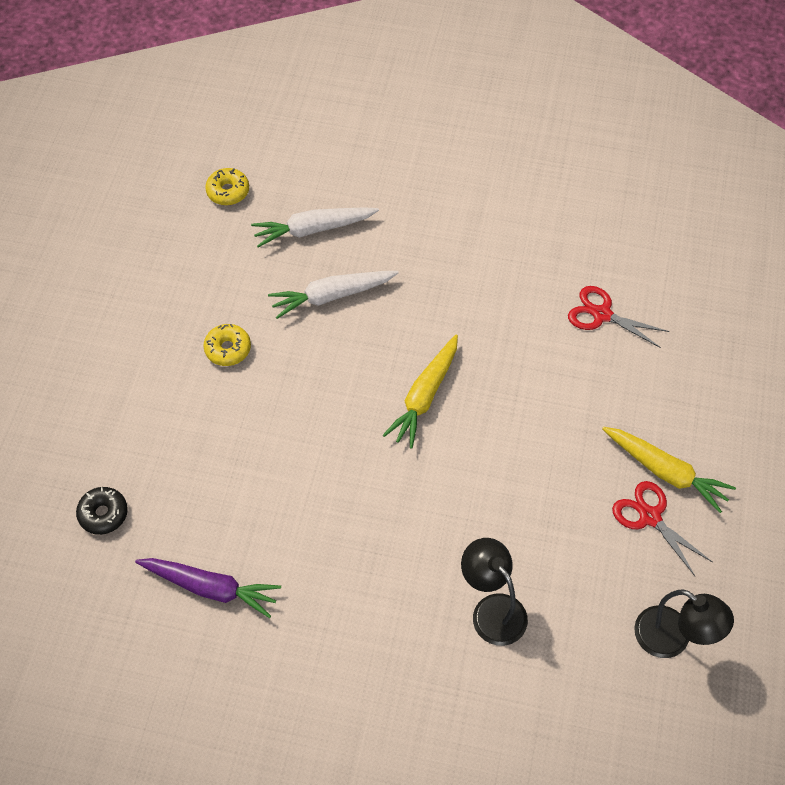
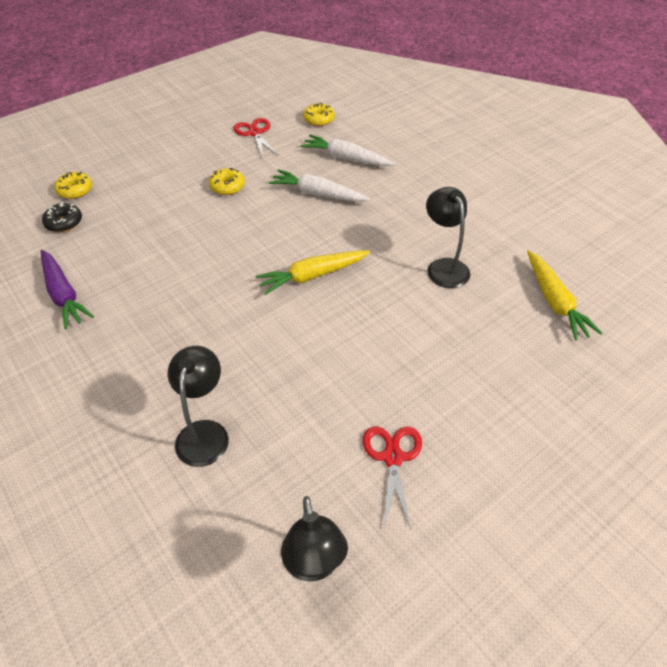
camera: 40 degrees right, 10 degrees down
red scissors [568,286,669,348] -> red scissors moved to [234,118,278,159]
yellow carrot [602,427,736,513] -> yellow carrot moved to [527,250,602,341]
none -> yellow donut [54,172,92,199]
none -> black lamp [426,187,470,288]

